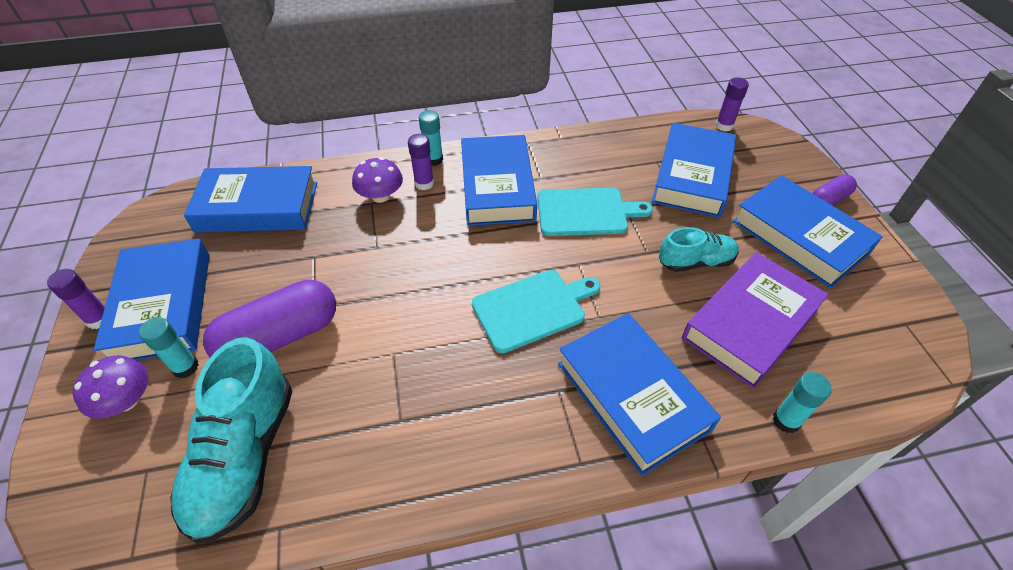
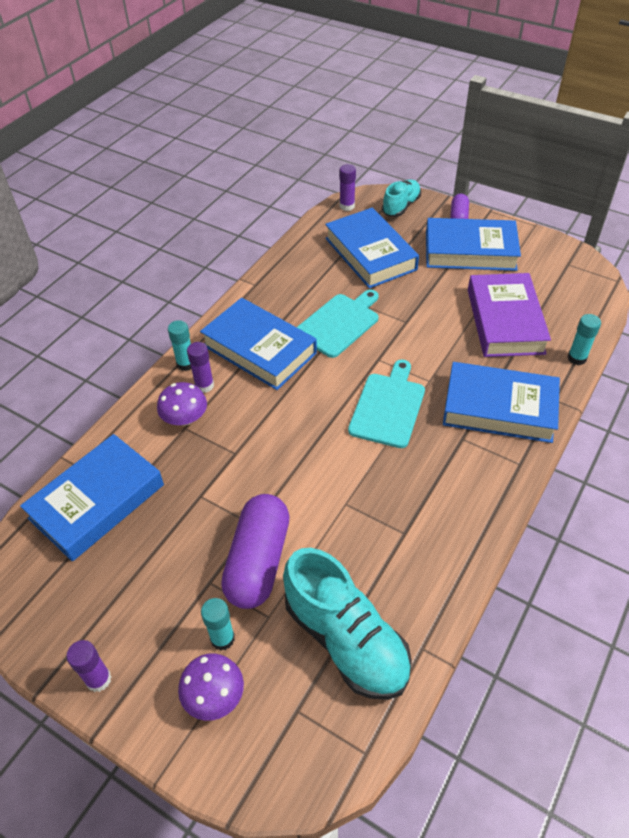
camera: 45 degrees left, 0 degrees up
blue book [94,238,210,361] -> none
turquoise shoe [659,227,739,272] -> turquoise shoe moved to [382,180,421,217]

